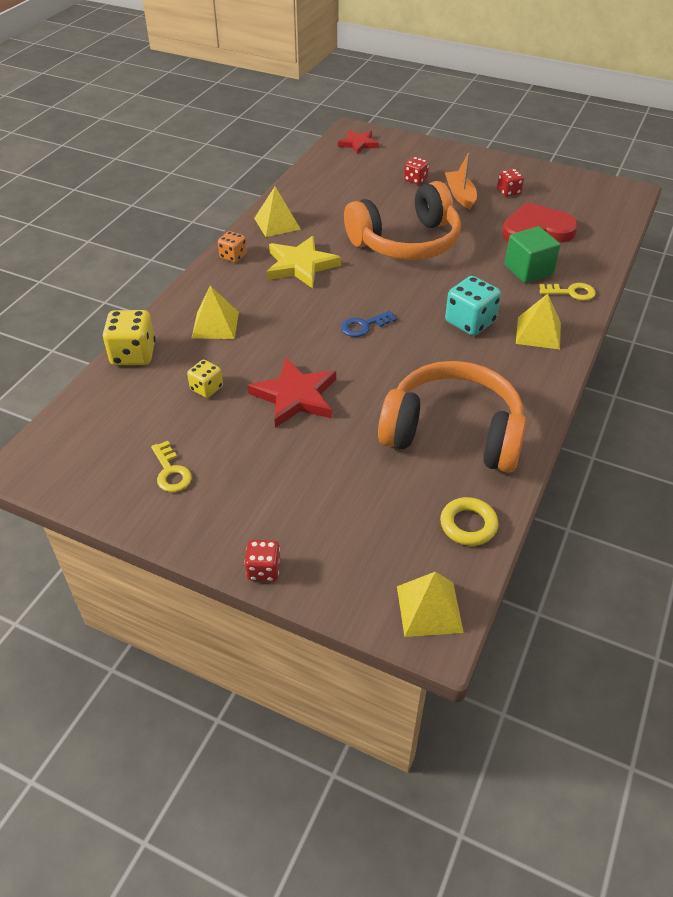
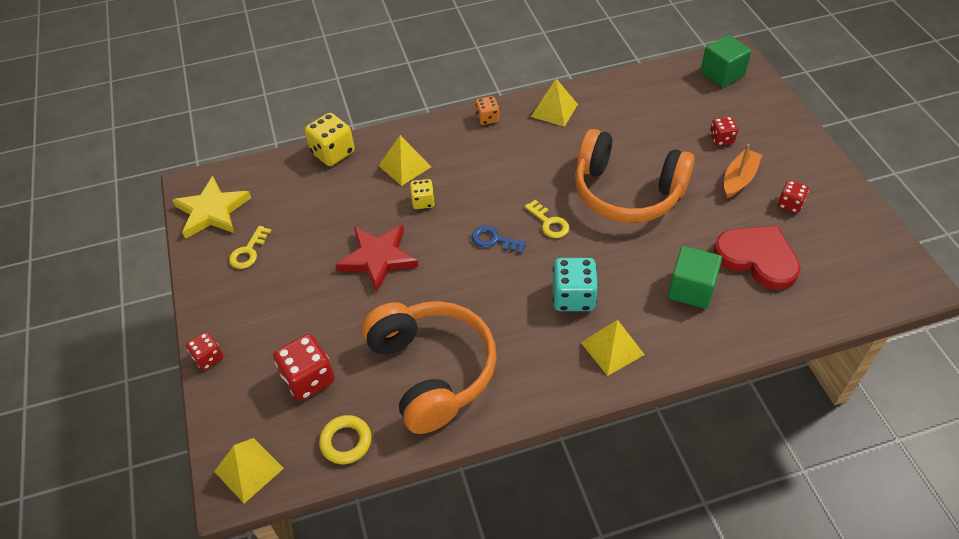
camera: 50 degrees right, 5 degrees up
yellow dice [187,360,223,398] -> yellow dice moved to [410,179,435,209]
yellow star [267,236,341,288] -> yellow star moved to [172,176,251,239]
red star [338,130,379,154] -> green cube [700,35,752,88]
yellow key [539,283,596,300] -> yellow key moved to [525,199,570,238]
none -> red dice [273,334,335,401]

